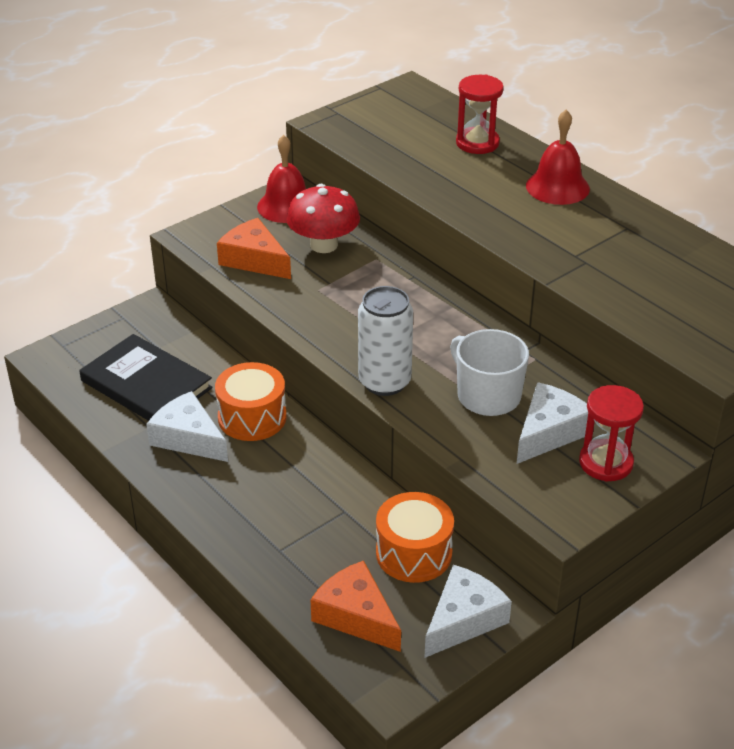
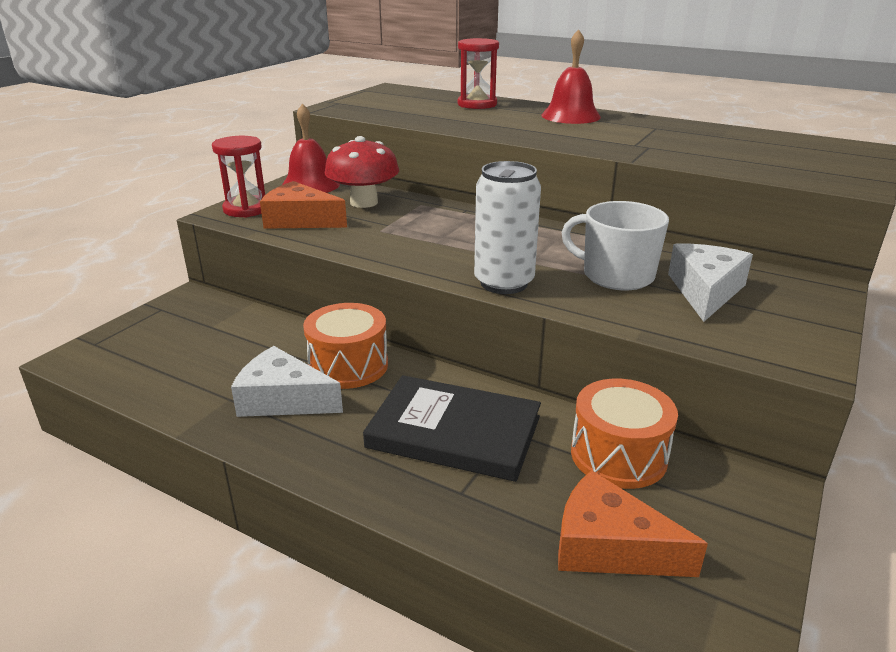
camera: 20 degrees left, 10 degrees down
black book [79,334,213,421] -> black book moved to [363,375,541,482]
white cheese [424,565,512,658] -> none
red hourglass [579,385,644,482] -> red hourglass moved to [212,136,265,217]

